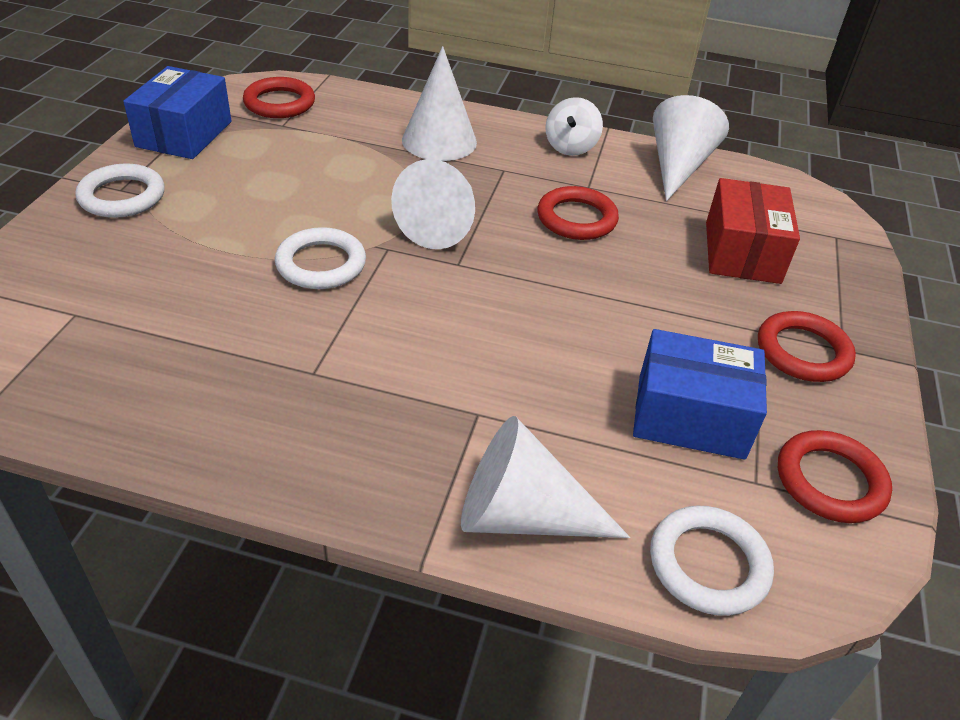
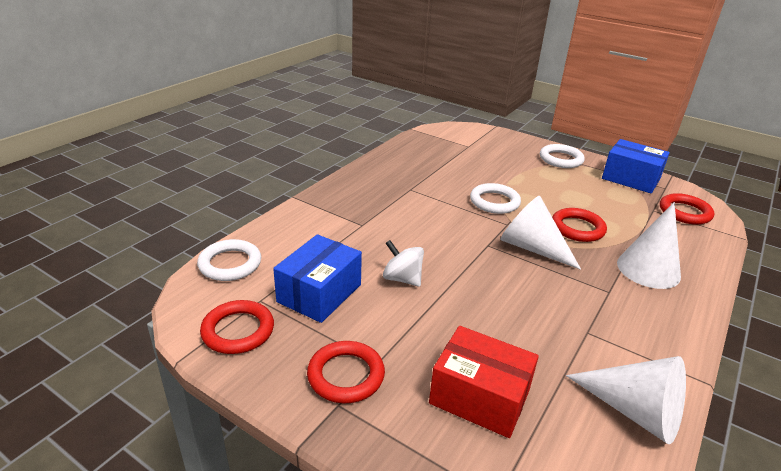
camera: 110 degrees right, 10 degrees down
white cone [461,416,630,538] -> none
red ring [537,186,619,240] -> red ring moved to [552,208,607,242]
white spinning top [545,97,603,156] -> white spinning top moved to [383,240,424,287]

